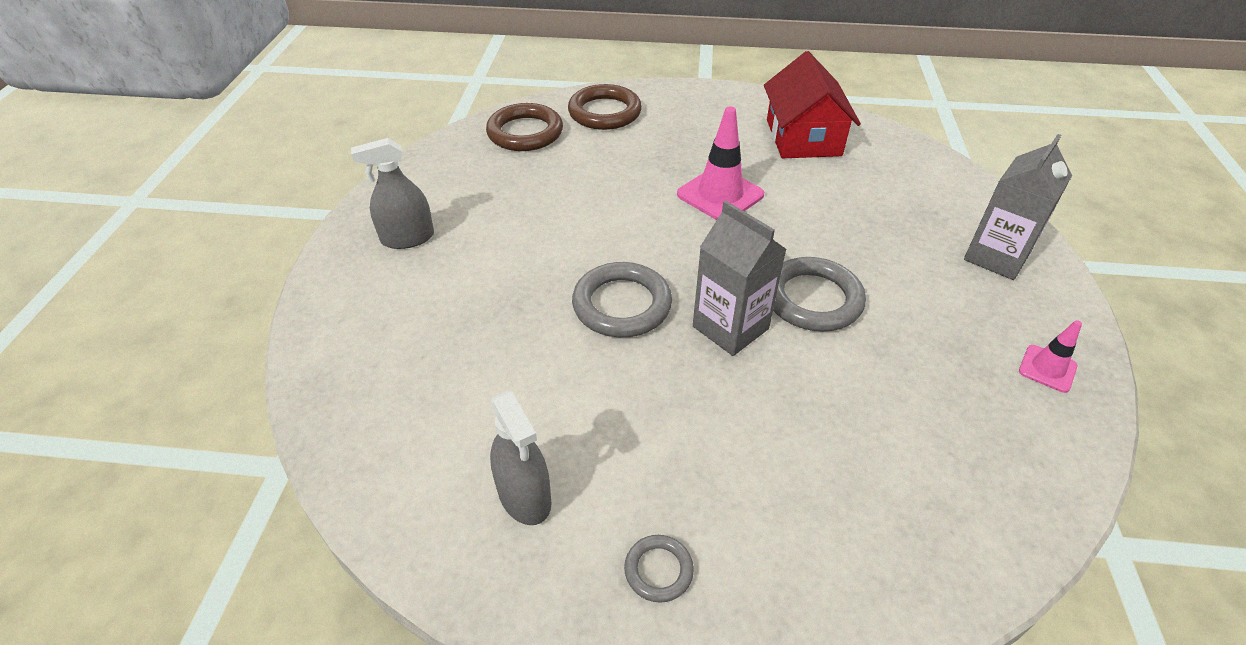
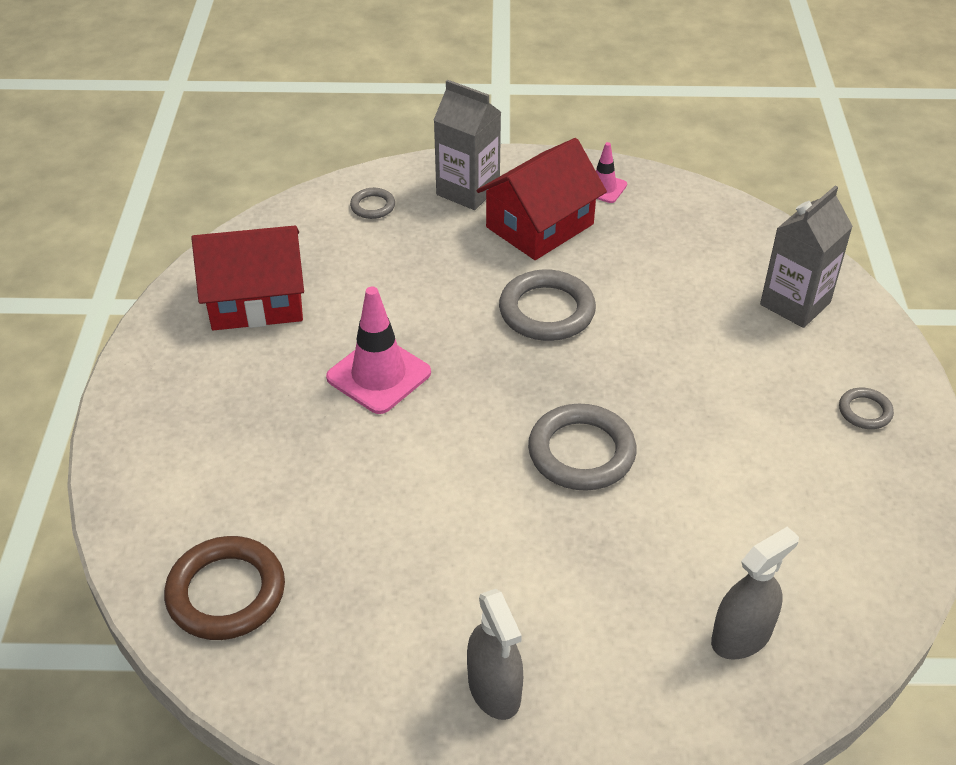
camera: 95 degrees left, 0 degrees up
grey spray bottle [490,391,552,525] -> grey spray bottle moved to [711,526,799,660]
brown ring [568,84,642,130] -> none
grey carton [693,201,787,356] -> grey carton moved to [760,185,853,328]
none -> grey ring [350,188,395,219]
none -> red house [477,138,607,260]

